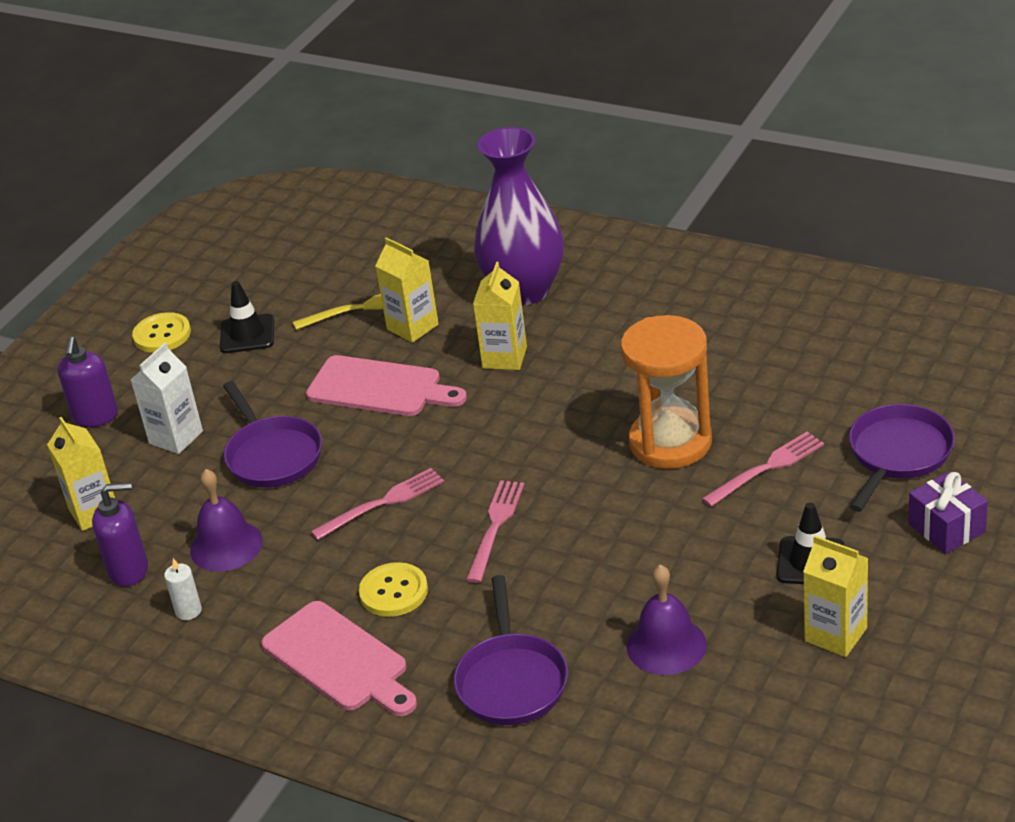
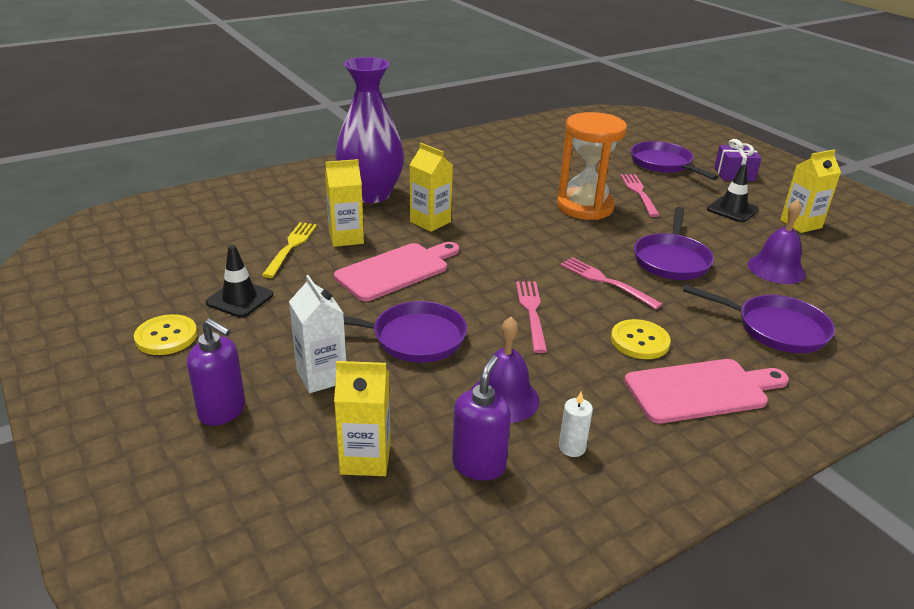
camera: 65 degrees left, 5 degrees down
none -> purple pan [634,207,714,280]

